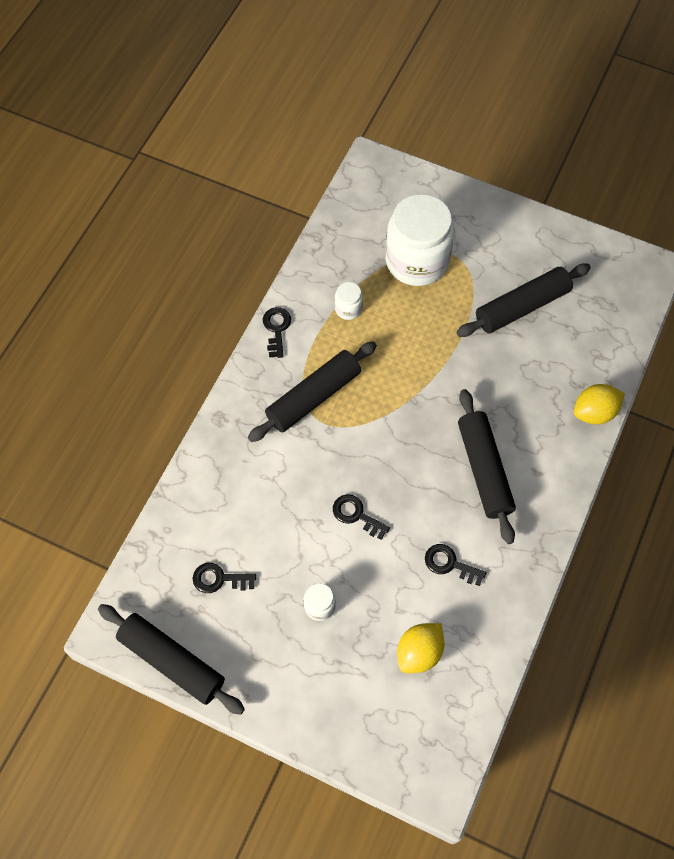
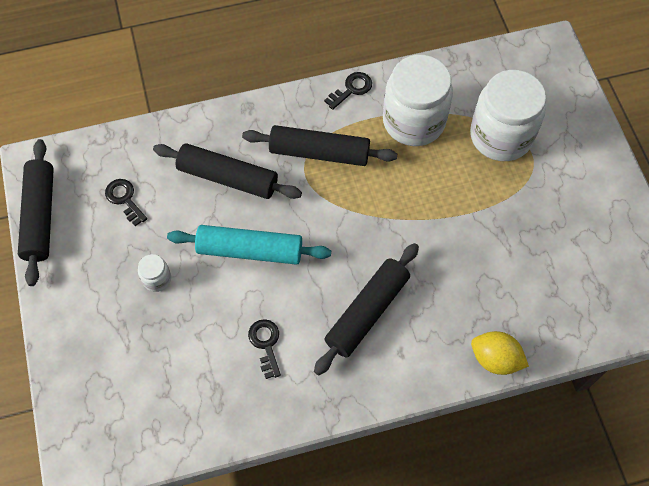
camera: 50 degrees right, 0 degrees up
black key [333,494,390,540] -> turquoise rolling pin [167,225,331,265]
white jar [335,282,363,320] -> white jar [383,55,453,146], size x2.37
yellow lemon [397,623,444,673] -> none
black rolling pin [457,263,591,337] -> black rolling pin moved to [153,143,302,199]

